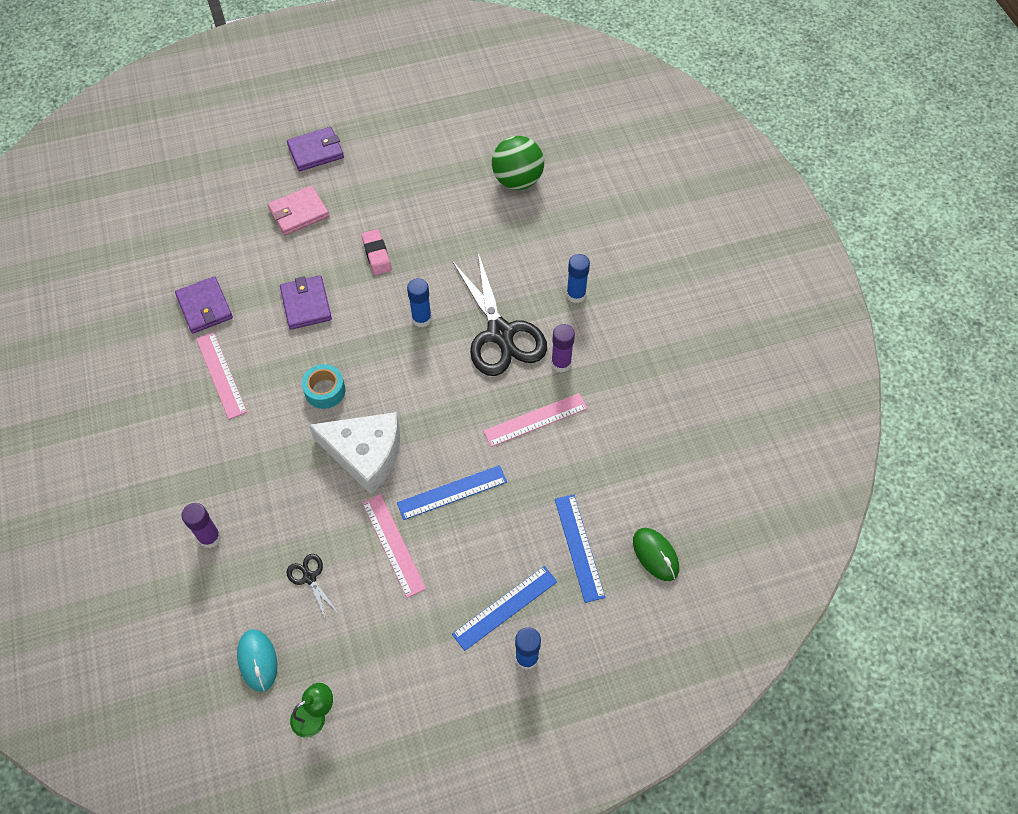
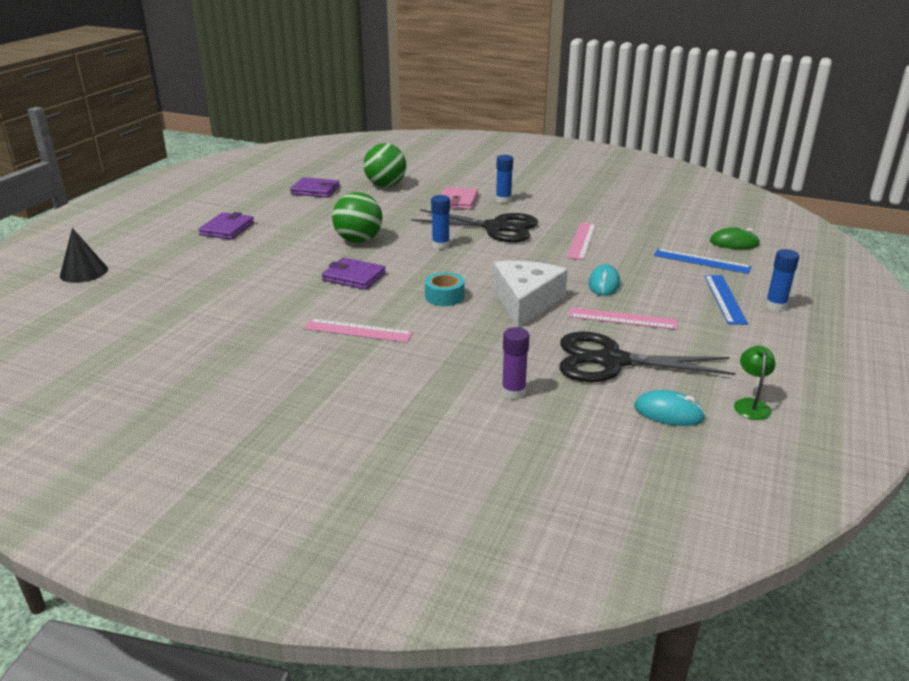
camera: 50 degrees left, 30 degrees down
purple wallet [175,276,233,333] -> purple wallet moved to [290,177,340,198]
pink wallet [268,185,329,235] -> pink wallet moved to [441,187,478,210]
black scissors [286,554,339,619] -> black scissors [560,332,736,382], size x2.36
white cheese [309,412,400,495] -> white cheese turned 45 degrees counterclockwise [493,261,568,327]
pink eraser [361,229,392,275] -> green ball [332,192,382,243]
blue ruler [397,465,507,520] -> turquoise mouse [589,264,620,296]
purple glue stick [551,324,575,372] -> none
none -> black cone [60,228,108,283]

